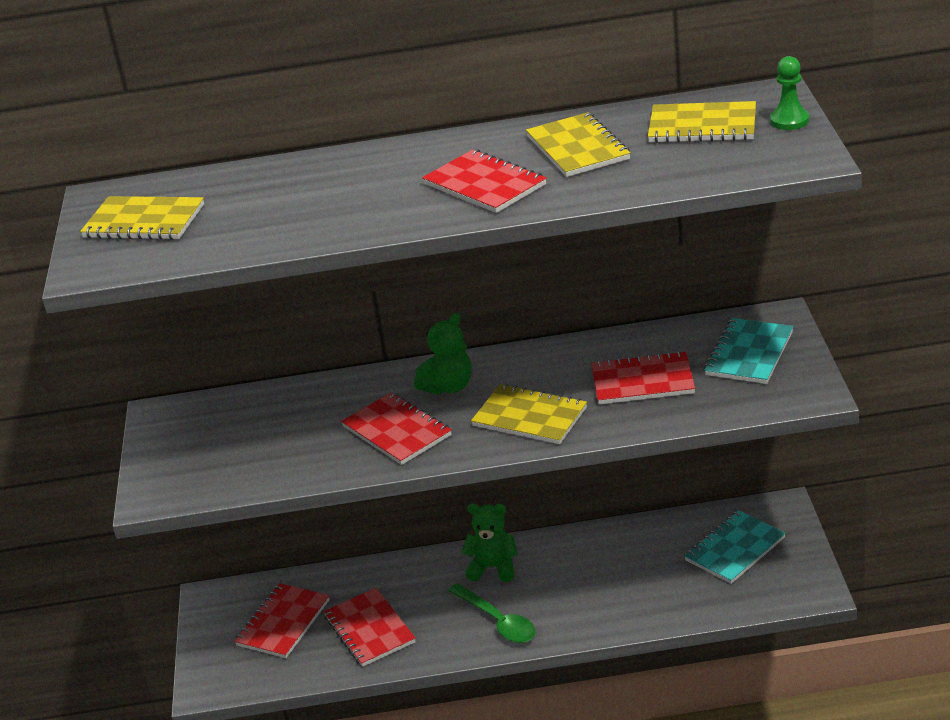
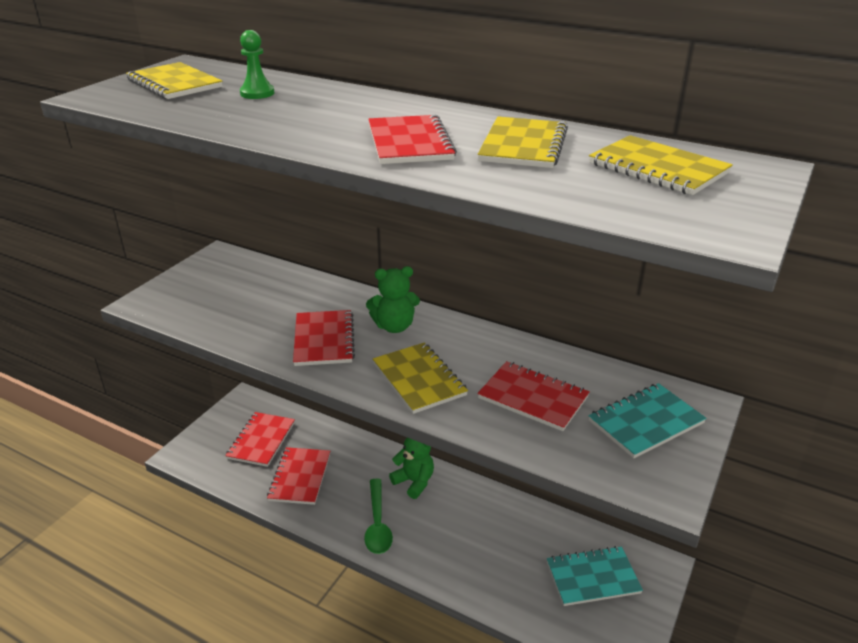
camera: 30 degrees right, 0 degrees up
red notebook [234,583,330,658] -> red notebook turned 45 degrees counterclockwise [225,412,295,467]
green pawn [770,56,809,130] -> green pawn moved to [240,30,274,99]

